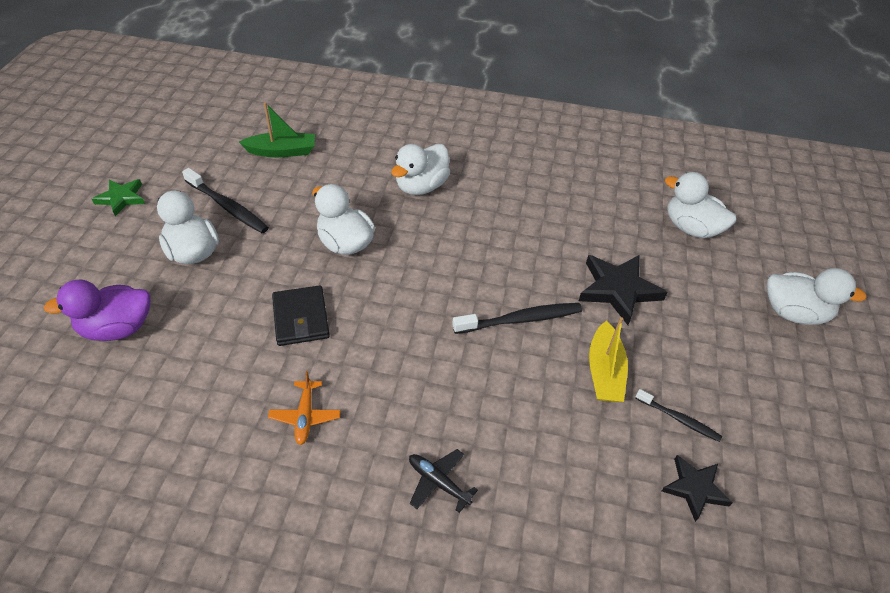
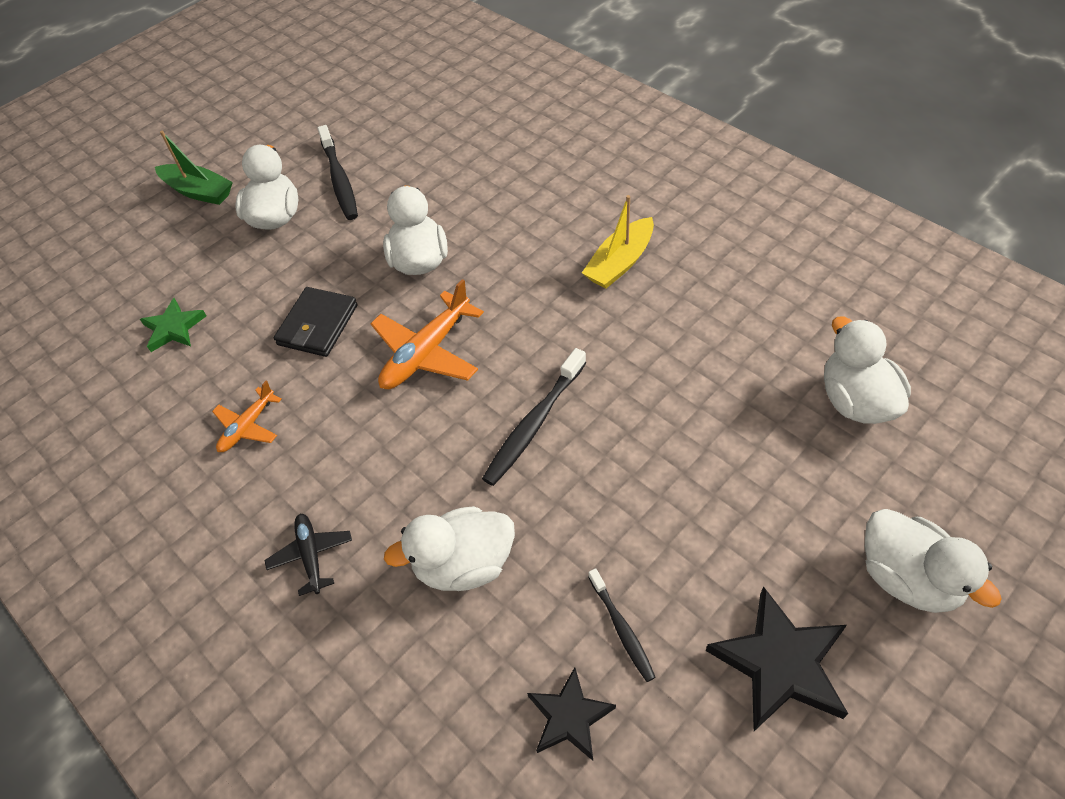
camera: 40 degrees right, 5 degrees up
purple duck [44,279,151,341] -> none
green star [92,179,145,216] -> green star moved to [140,298,206,352]
green boat [239,102,315,157] -> green boat moved to [155,131,233,205]
white duck [391,144,450,195] -> white duck moved to [384,506,515,591]
black toothbrush [452,303,582,334] -> black toothbrush turned 105 degrees clockwise [482,348,586,486]
black star [579,255,668,325] -> black star moved to [706,586,848,731]
yellow boat [589,317,628,402] -> yellow boat moved to [582,195,654,289]
none -> orange plane [370,279,484,389]

